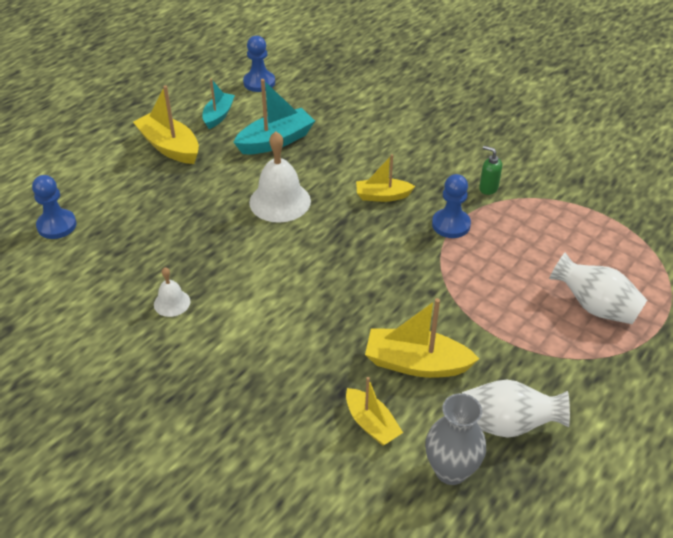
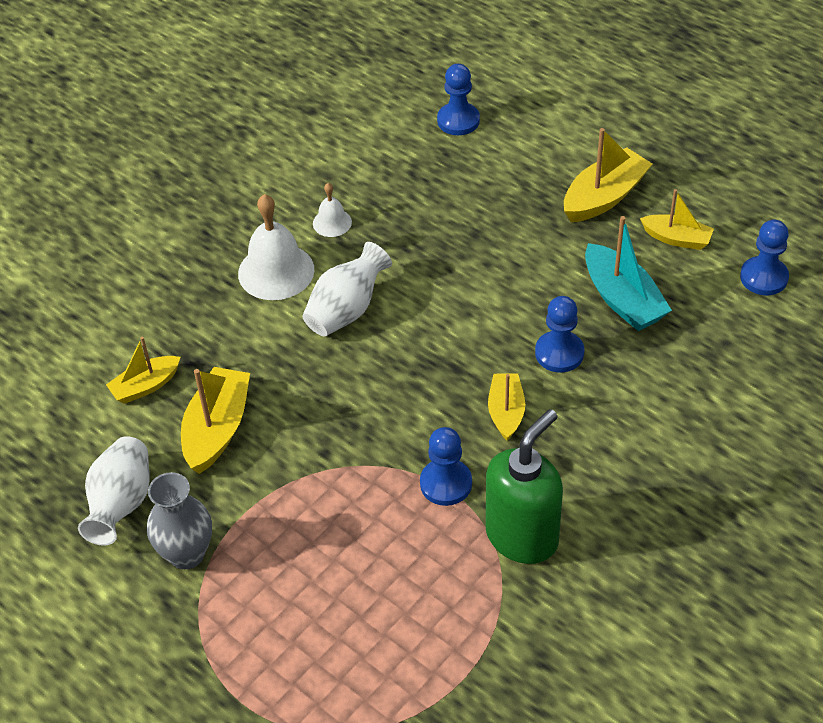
camera: 95 degrees right, 5 degrees up
turquoise boat [202,79,235,129] -> yellow boat [640,189,714,250]
white bell [249,131,311,223] -> white bell moved to [238,194,315,300]
grey vase [425,393,486,485] -> grey vase moved to [147,472,212,569]
green soap dispenser [479,146,502,195] -> green soap dispenser [486,409,563,564], size x2.34
white vase [549,252,647,324] -> white vase moved to [303,242,392,337]
none -> blue pawn [535,296,584,373]

